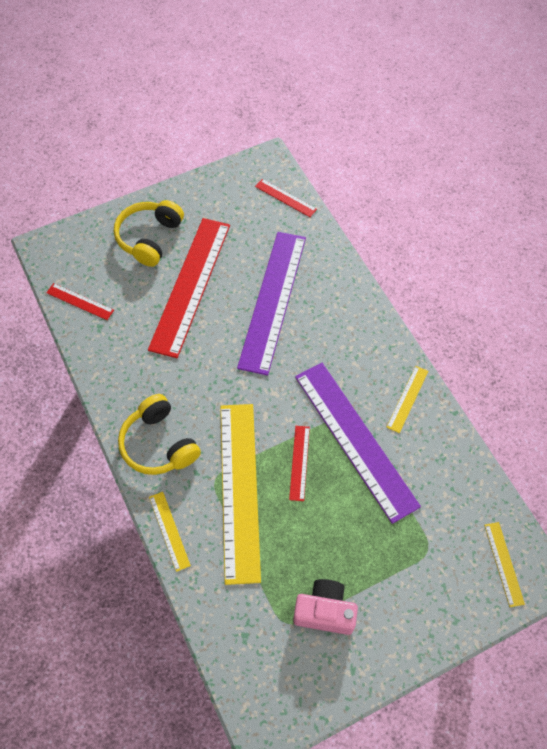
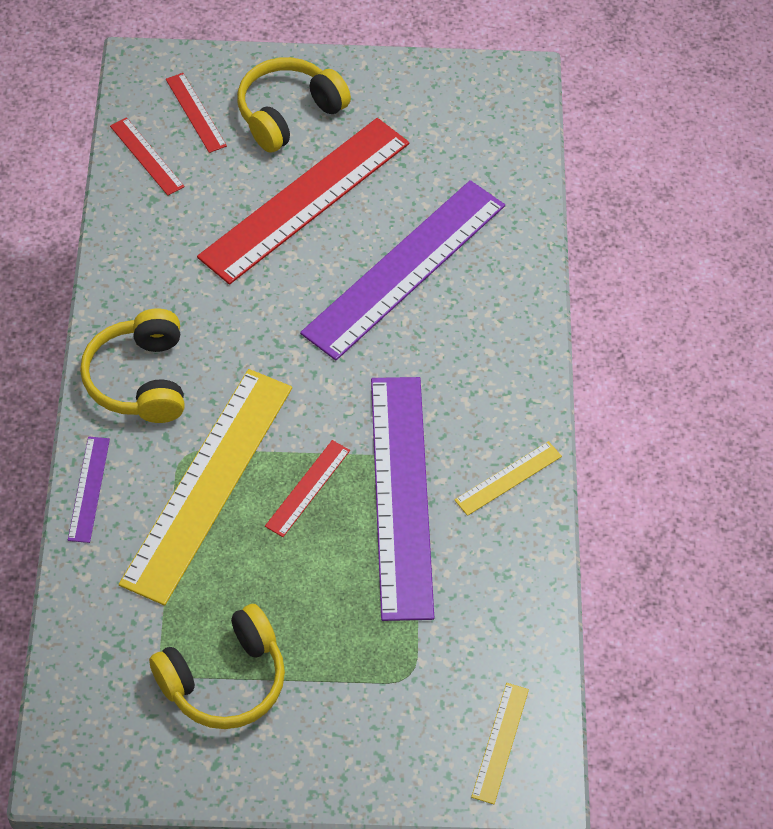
camera: 25 degrees right, 5 degrees down
yellow ruler [149,492,191,572] -> purple ruler [68,436,110,543]
red ruler [255,179,317,217] -> red ruler moved to [166,73,227,153]
pink camera [293,579,358,635] -> yellow headphones [149,604,285,729]

